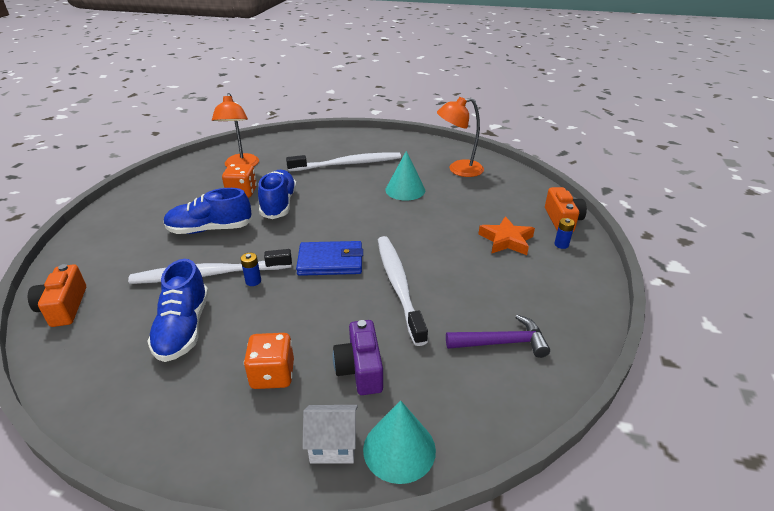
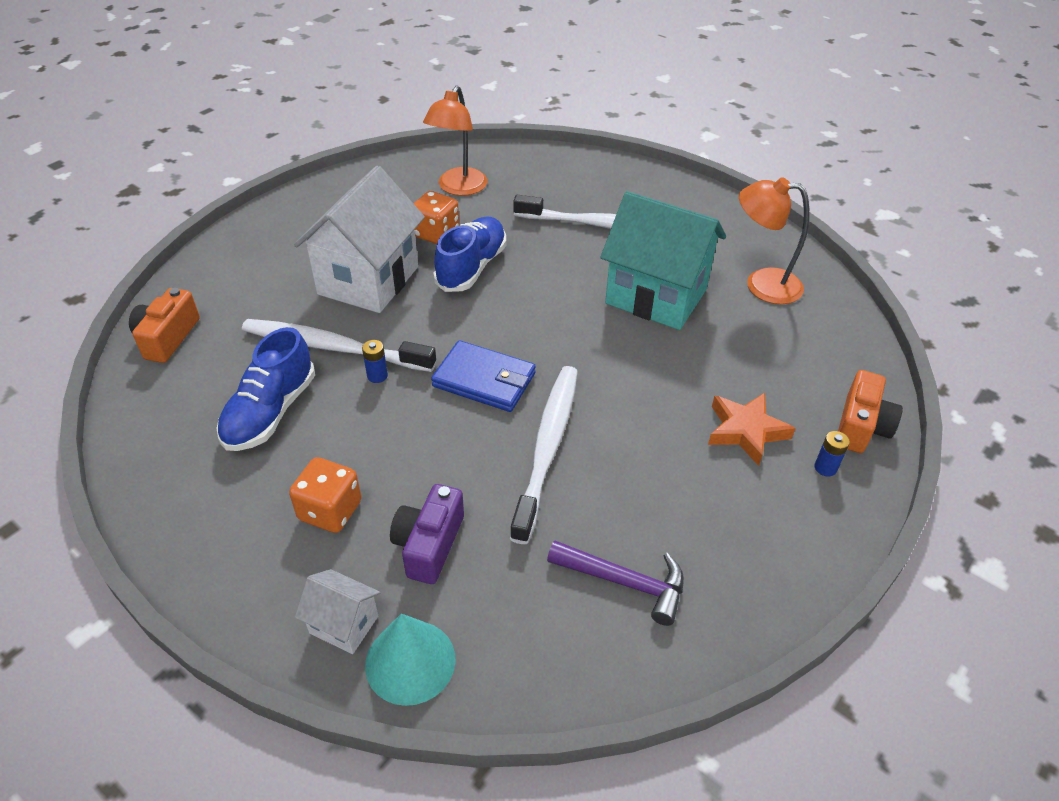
camera: 25 degrees right, 10 degrees up
blue shoe [164,188,253,234] -> white house [294,166,425,313]
turquoise cone [385,151,425,200] -> turquoise house [600,191,726,330]

